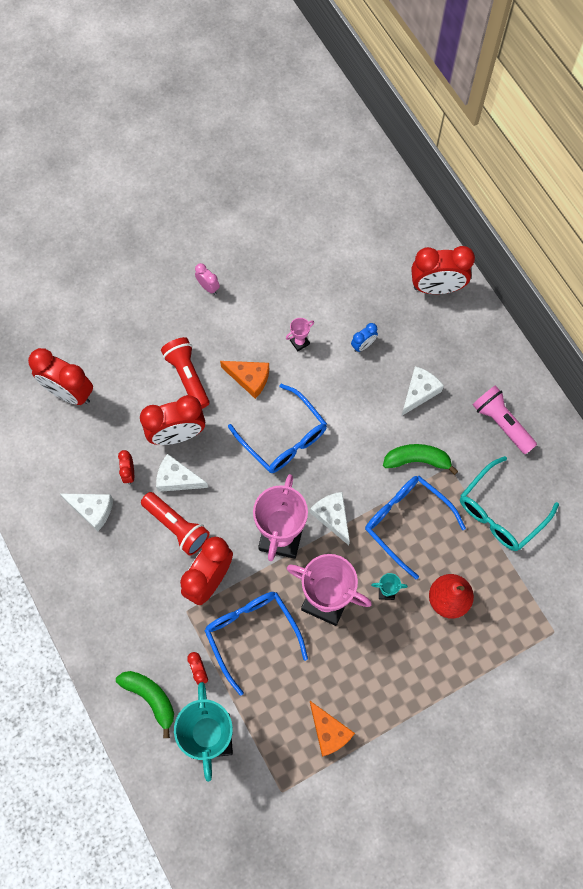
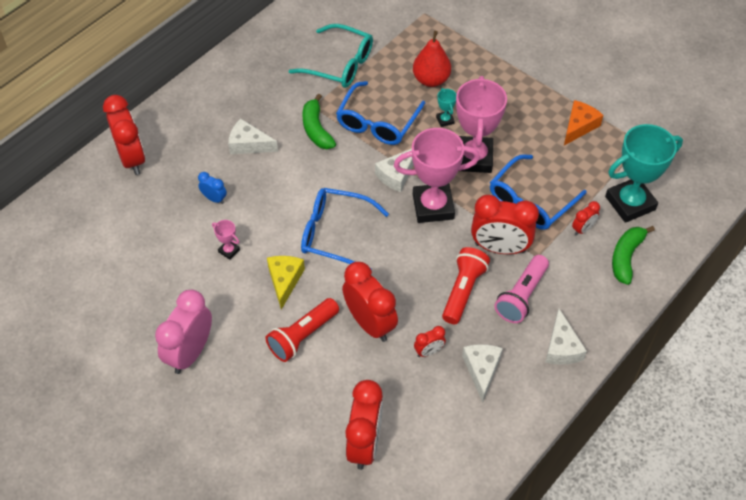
camera: 110 degrees left, 15 degrees down
white cheese [156,454,208,492] -> white cheese moved to [545,309,587,365]
pink clock [195,263,220,294] -> pink clock [155,289,212,374], size x2.10
orange cheese [220,361,269,399] -> yellow cheese [267,256,305,310]
blue glasses [228,384,327,473] -> blue glasses turned 105 degrees counterclockwise [301,188,389,269]
pink flashlight [473,385,537,454] -> pink flashlight moved to [494,255,549,323]

